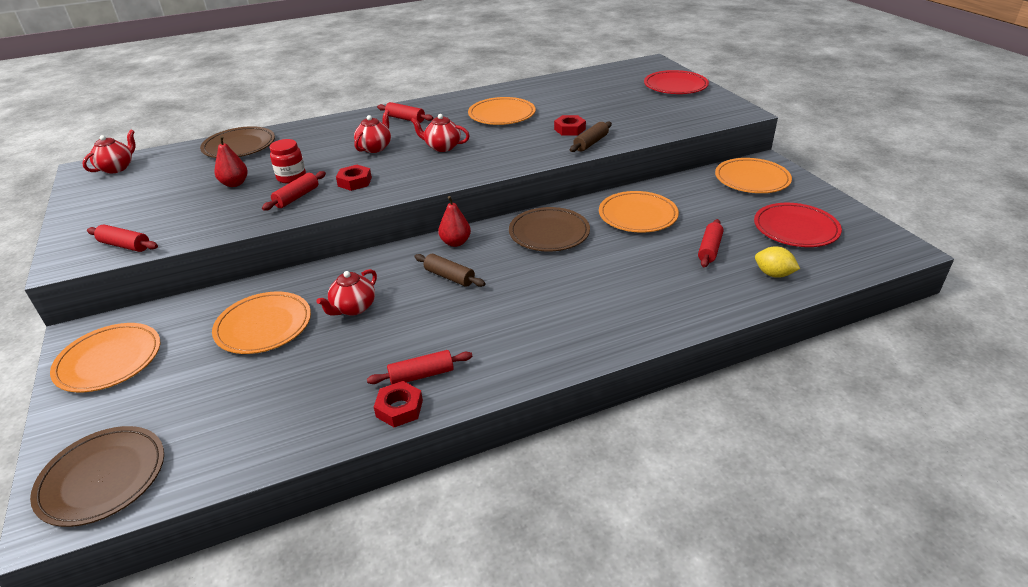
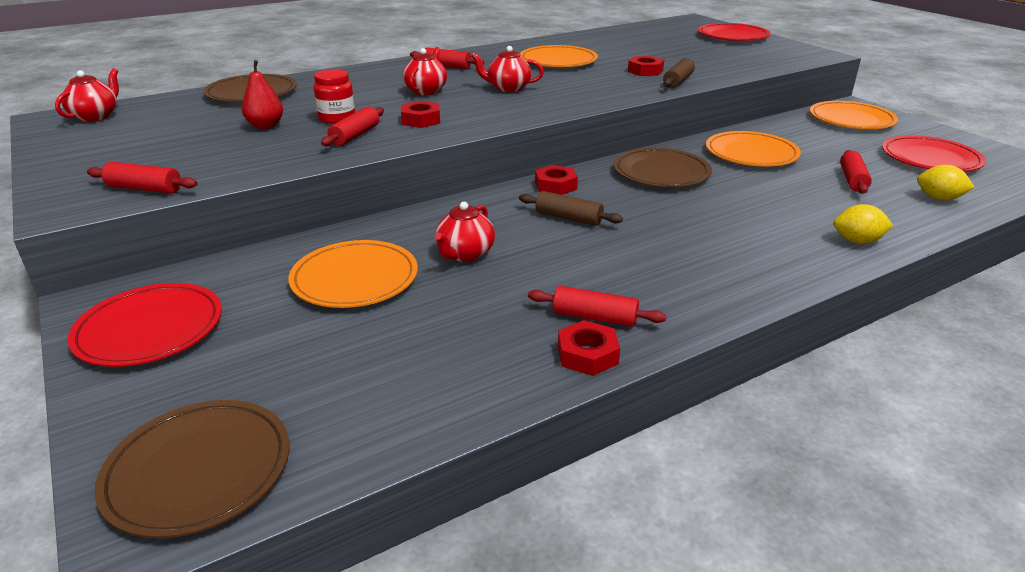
camera: 10 degrees left, 5 degrees down
orange plate [50,323,160,393] -> red plate [67,283,222,367]
red rolling pin [367,350,472,385] -> red rolling pin turned 45 degrees clockwise [528,286,667,327]
red pear [438,196,471,247] -> red nut [535,165,578,195]
none -> yellow lemon [834,204,893,244]

